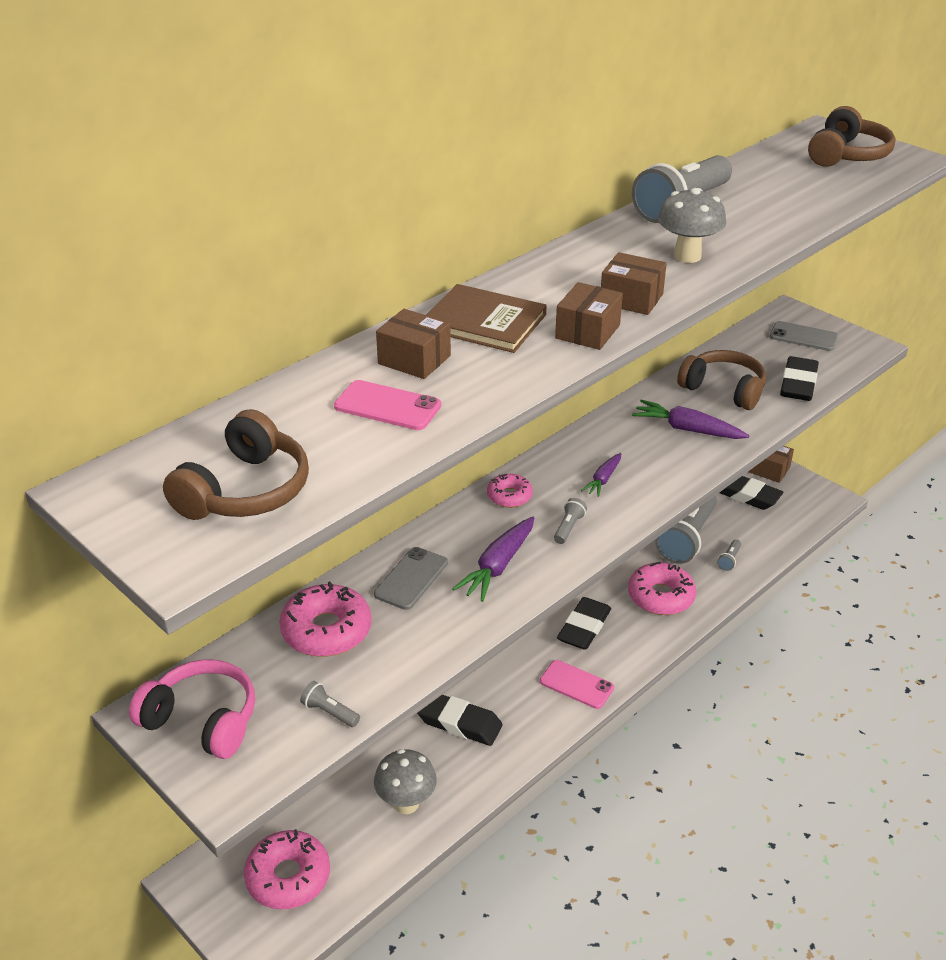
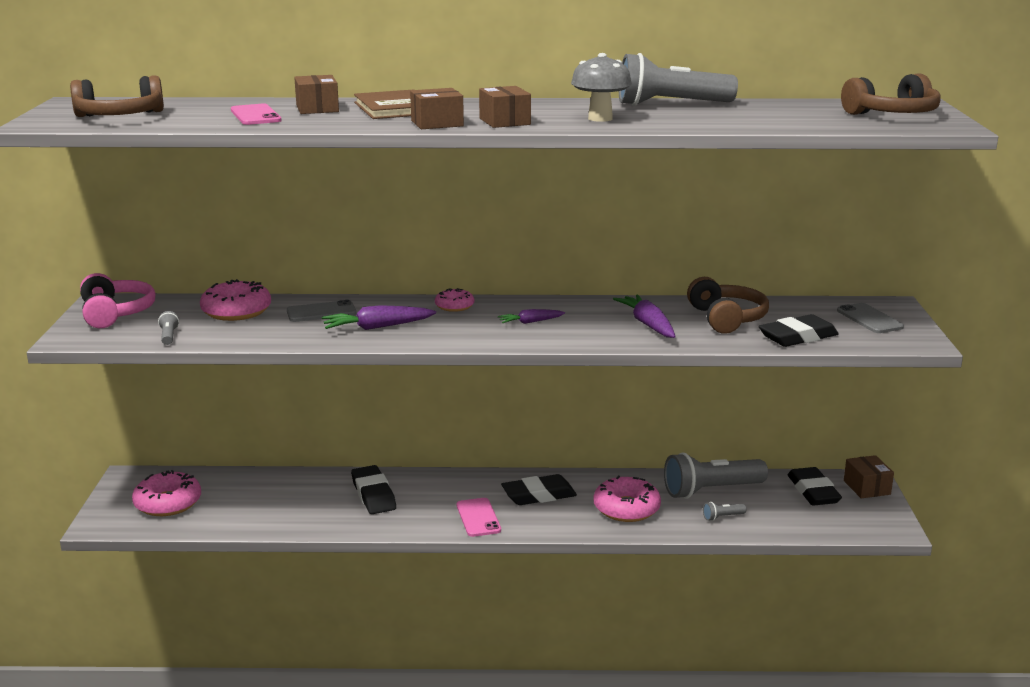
camera: 45 degrees right, 15 degrees down
grey mushroom [374,749,437,814] -> none
grey flashlight [554,498,587,544] -> none

